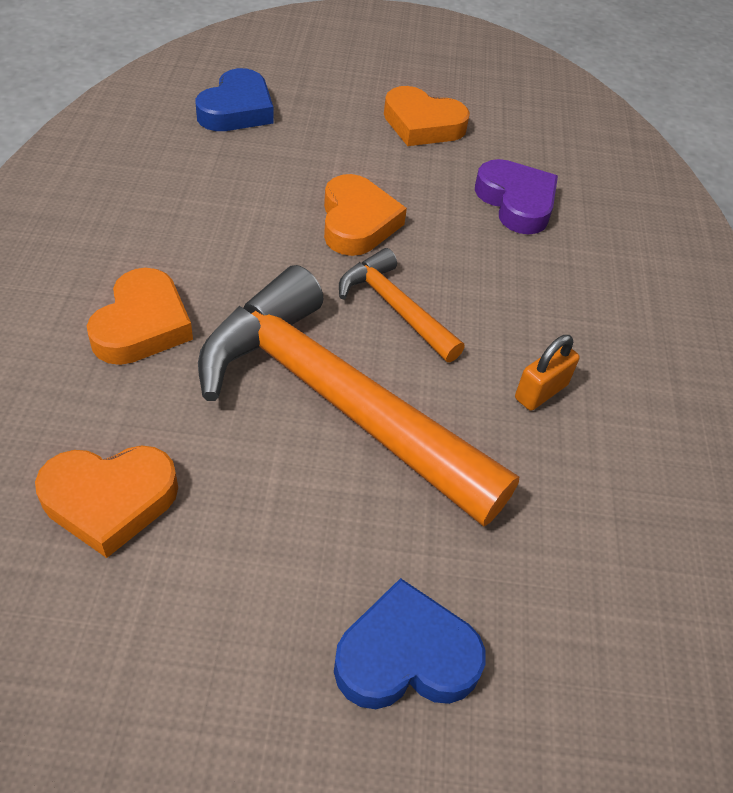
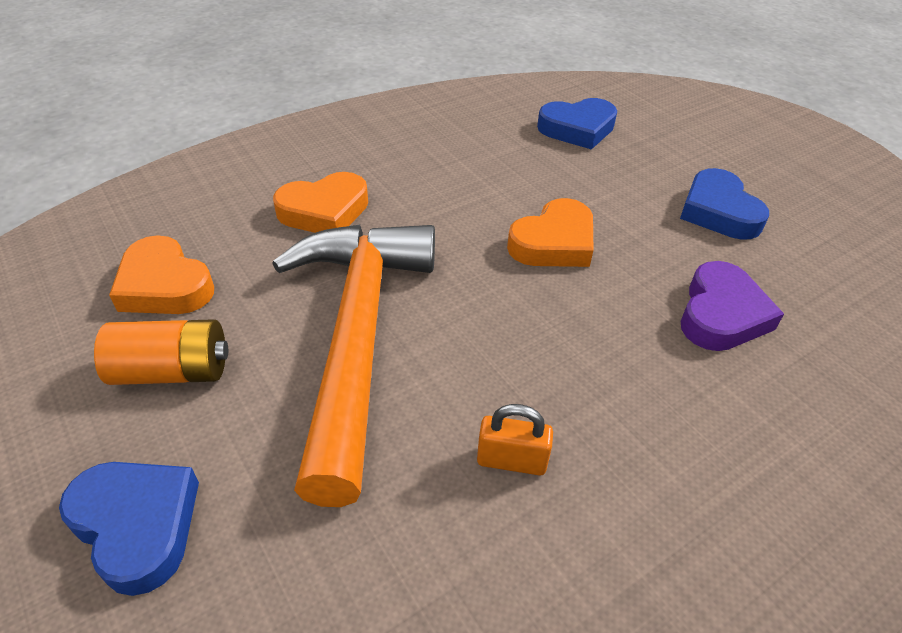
camera: 55 degrees right, 5 degrees down
orange hammer [339,248,465,362] -> none
orange heart [384,86,470,146] -> blue heart [680,168,769,240]
none -> orange battery [94,319,228,385]

